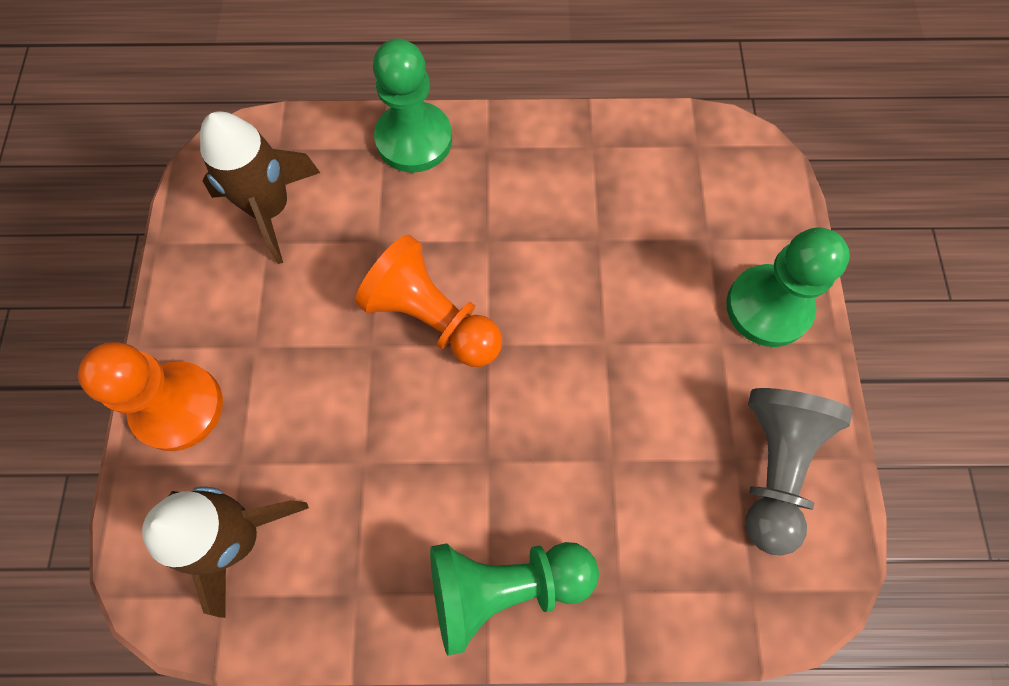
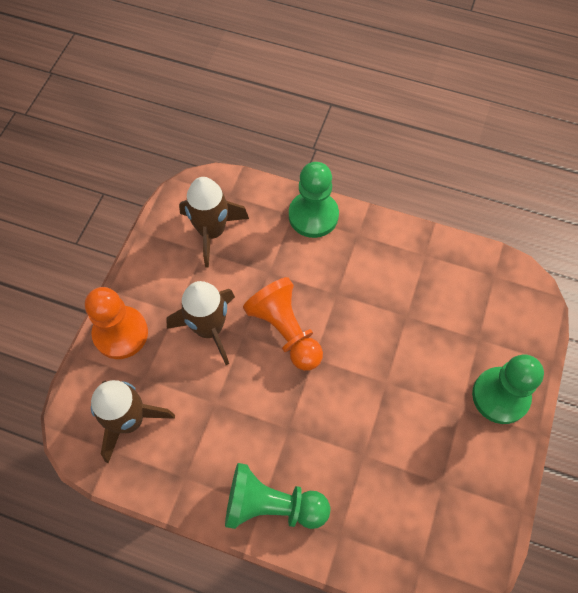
camera: 20 degrees right, 5 degrees down
grey pawn [745,388,852,556] -> none
none -> brown rocket [166,281,235,365]

